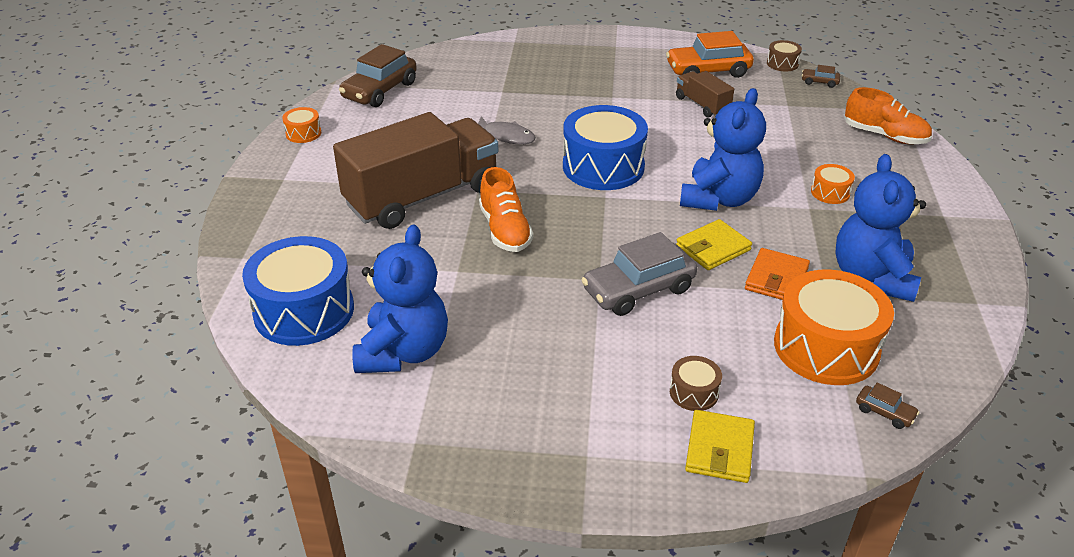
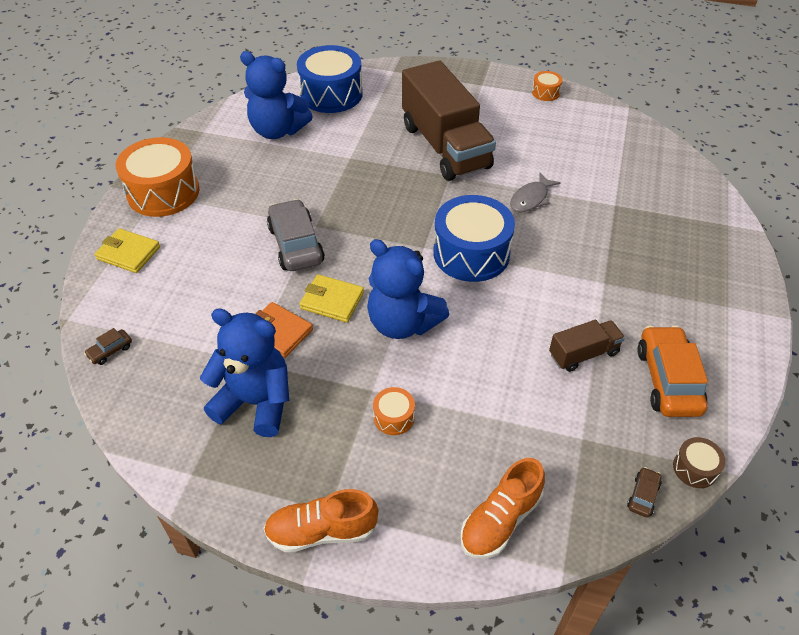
camera: 100 degrees right, 10 degrees up
brown car [339,44,417,107] -> none
orange shoe [479,167,533,252] -> orange shoe moved to [263,489,378,552]
brown drum [670,356,722,411] -> none
yellow wallet [676,219,752,270] -> yellow wallet turned 45 degrees counterclockwise [300,274,364,323]
orange drum [774,269,894,385] -> orange drum moved to [116,137,199,217]

